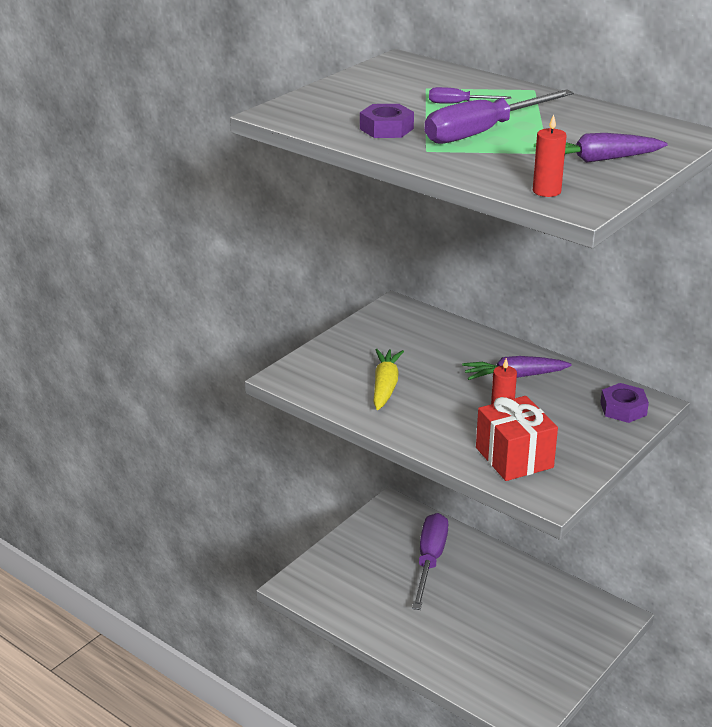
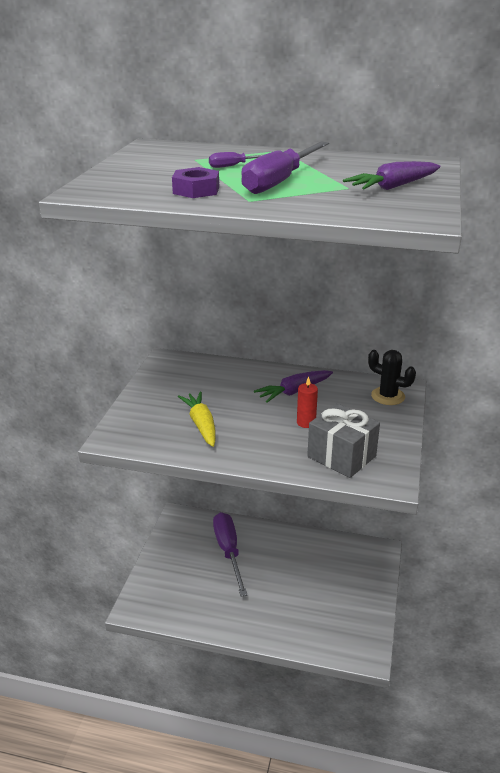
camera: 25 degrees left, 0 degrees up
red gift [476,396,558,481] -> grey gift [307,403,380,478]
red candle [533,114,567,197] -> none
purple nut [600,383,649,423] -> black cactus [368,350,416,405]

